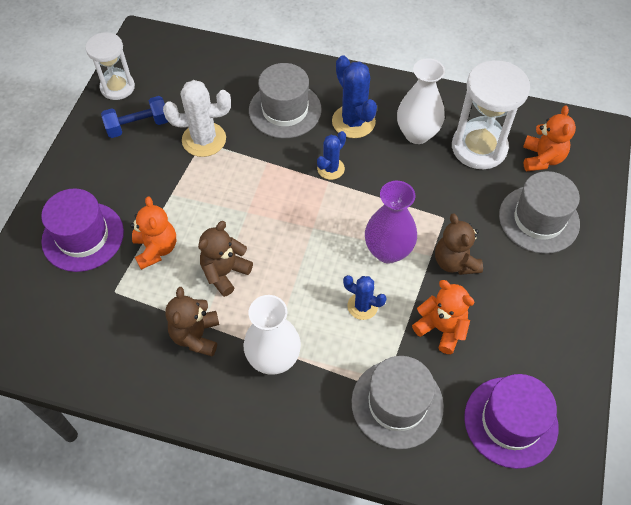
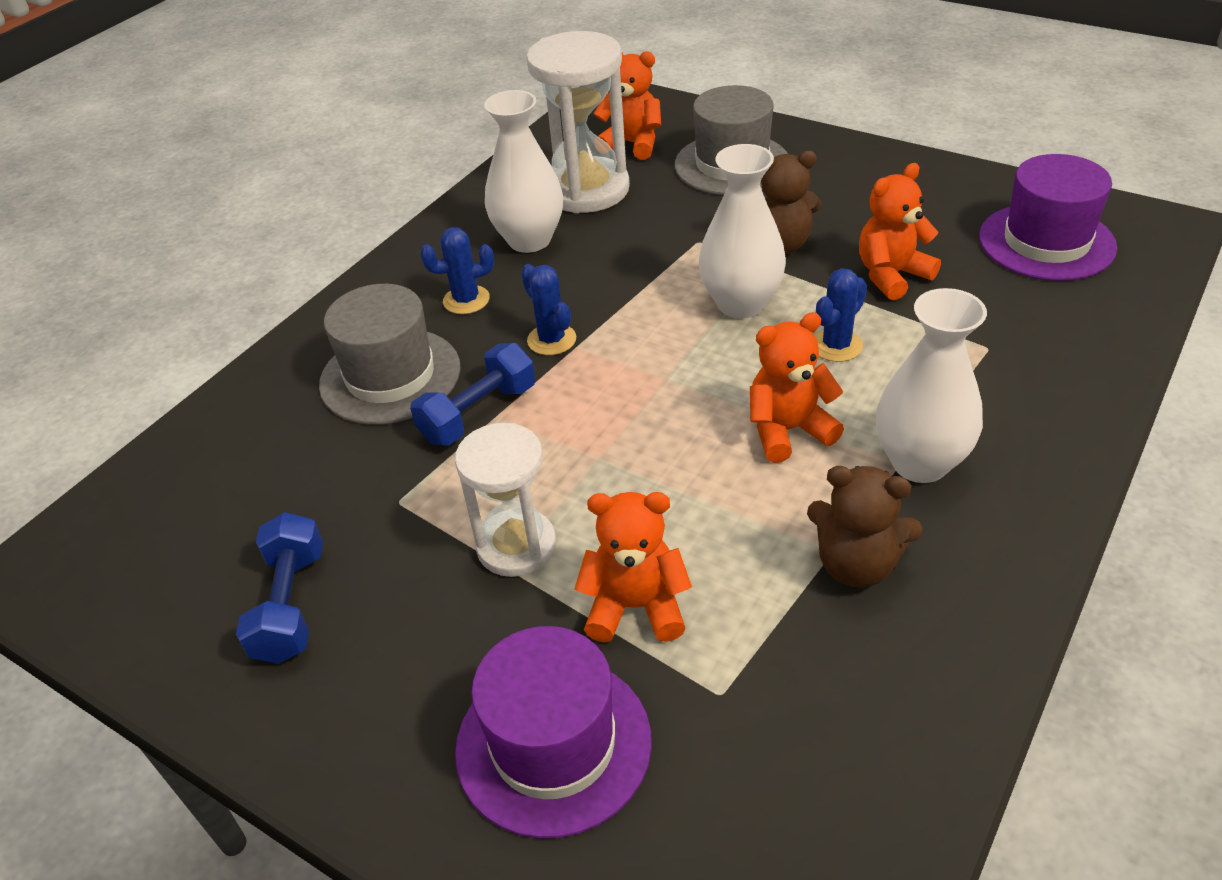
camera: 70 degrees left, 15 degrees down
white hourglass [85,32,135,100] -> white hourglass moved to [455,423,556,577]
white cactus [163,80,231,157] -> none
brown teddy bear [198,221,253,297] -> none
blue cactus [332,55,377,138] -> blue cactus [420,227,494,314], size x0.60
grey hat [351,356,444,449] -> none
purple vase [365,181,417,264] -> white vase [699,144,786,318]
none -> blue dumbbell [410,343,535,445]
none -> orange teddy bear [750,312,844,463]

